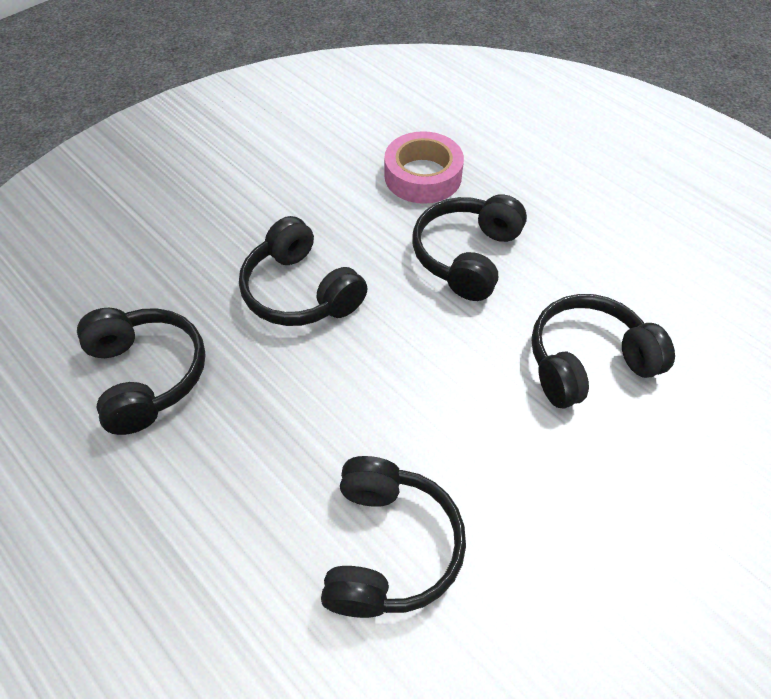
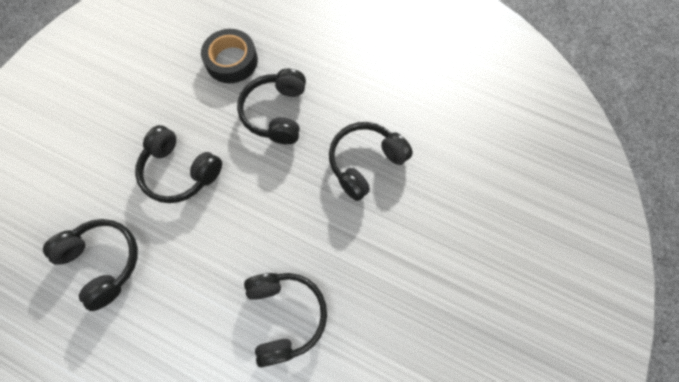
camera: 20 degrees left, 15 degrees up
pink tape [384,131,464,204] -> black tape [201,29,258,83]

